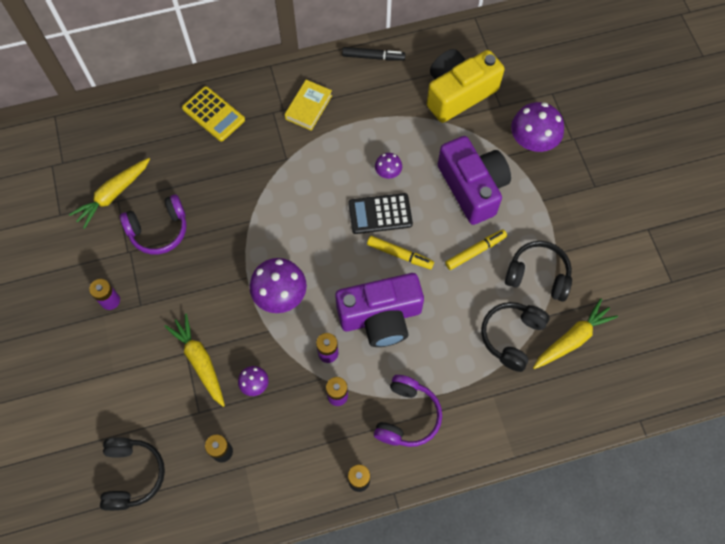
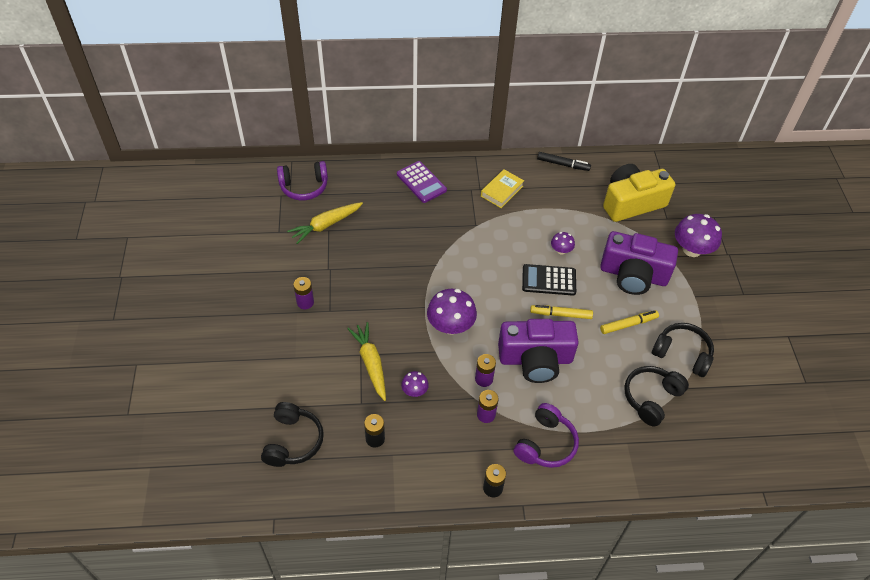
camera: 10 degrees right, 15 degrees down
purple headphones [120,194,187,255] -> purple headphones moved to [277,161,328,201]
yellow calculator [182,86,245,141] -> purple calculator [397,161,447,203]
yellow marker [367,236,434,269] -> yellow marker turned 150 degrees clockwise [530,305,593,319]
purple camera [438,136,511,225] -> purple camera turned 120 degrees clockwise [600,231,678,295]
yellow carrot [533,299,618,369] -> none

